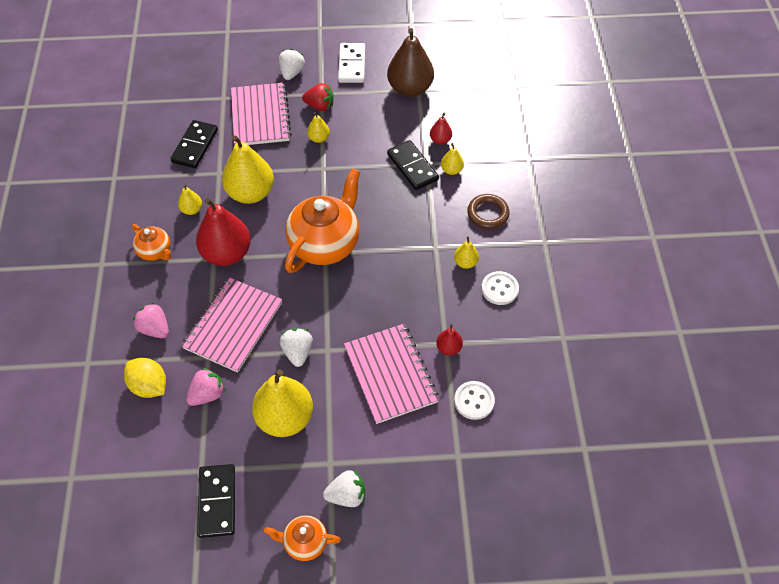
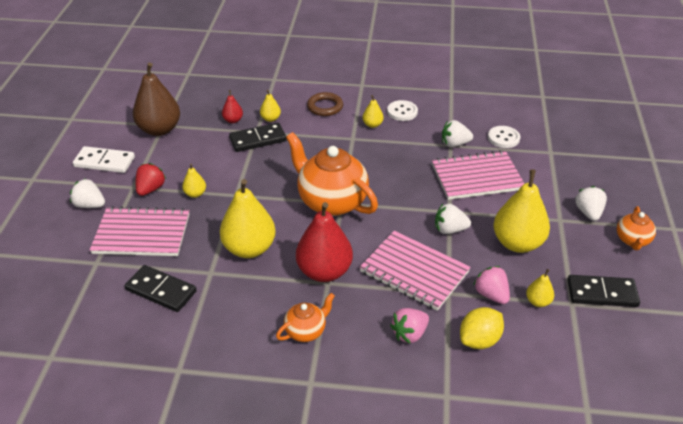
camera: 80 degrees left, 15 degrees down
yellow pear [178,185,202,215] -> yellow pear moved to [526,269,554,307]
red pear [436,323,463,356] -> white strawberry [442,120,473,147]

